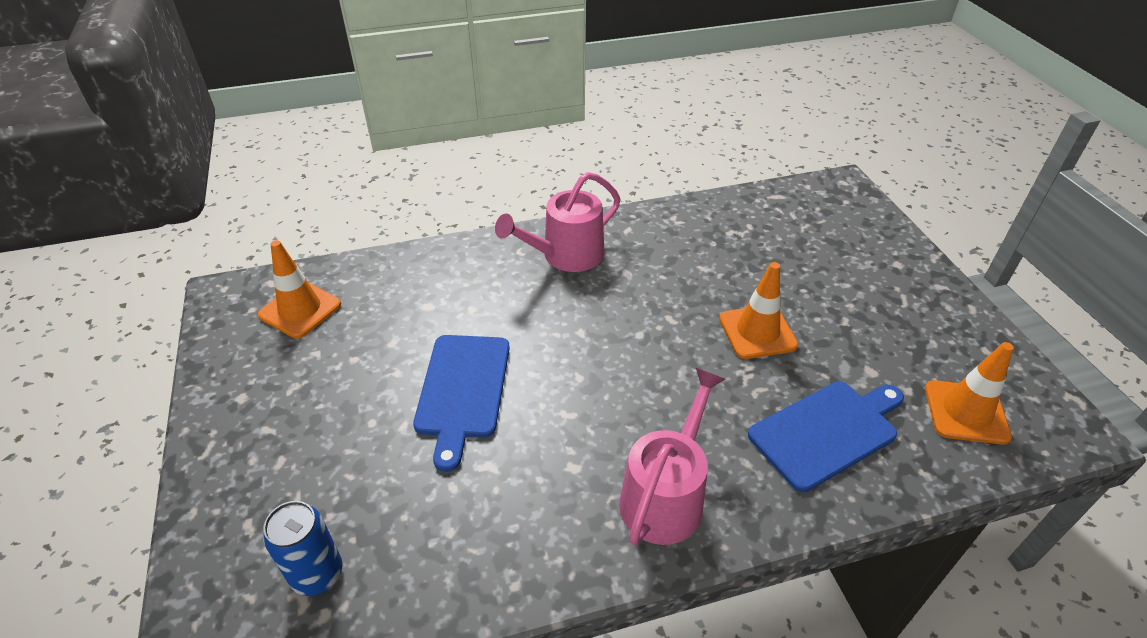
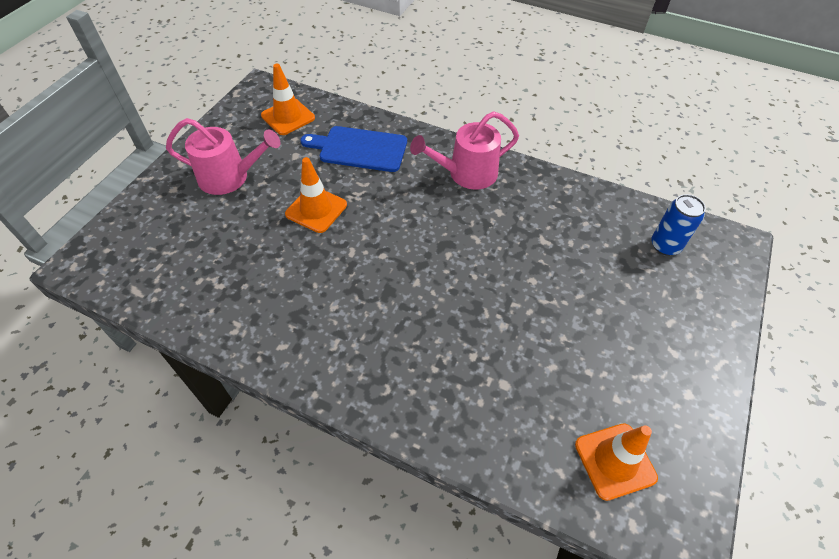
camera: 140 degrees left, 10 degrees up
blue cutting board [413,335,510,472] -> none
pink watering can [495,172,621,272] -> pink watering can moved to [166,118,280,195]

